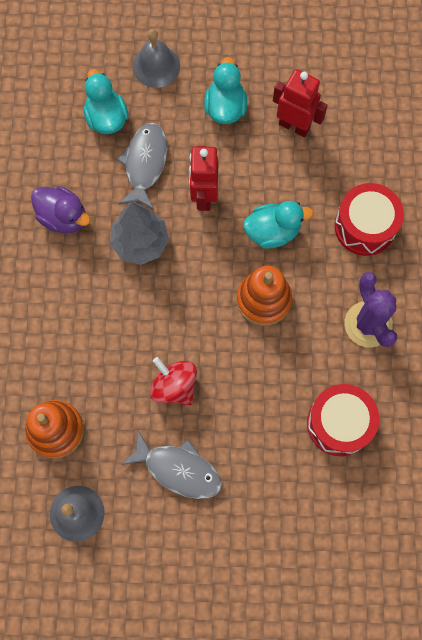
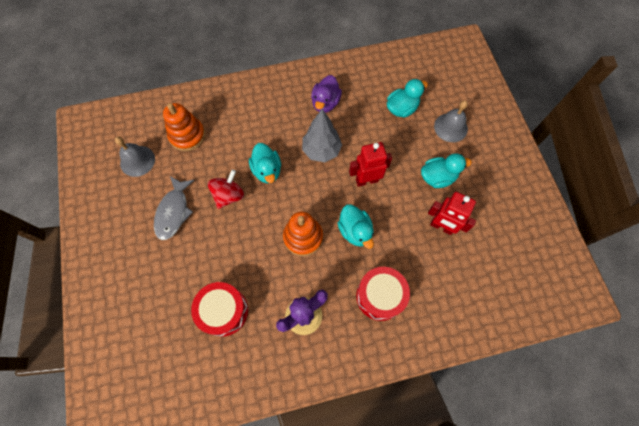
camera: 75 degrees right, 5 degrees down
grey fish [117,123,167,210] -> none
red robot [273,69,328,137] -> red robot turned 105 degrees clockwise [428,192,476,235]
none -> turquoise duck [249,143,281,183]

